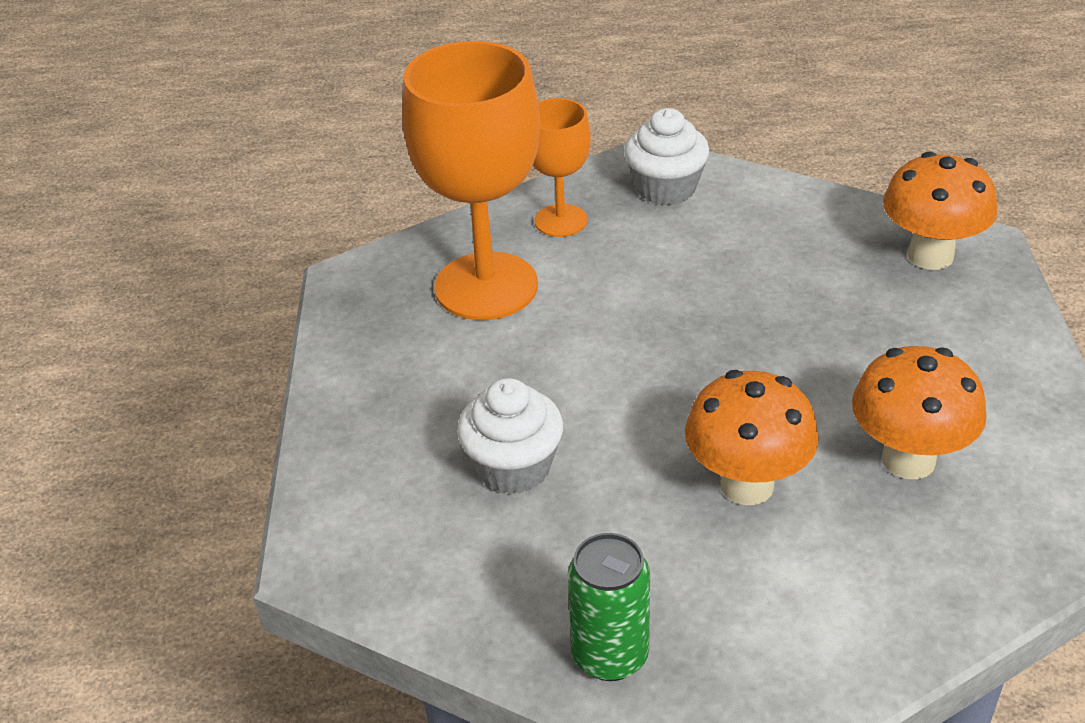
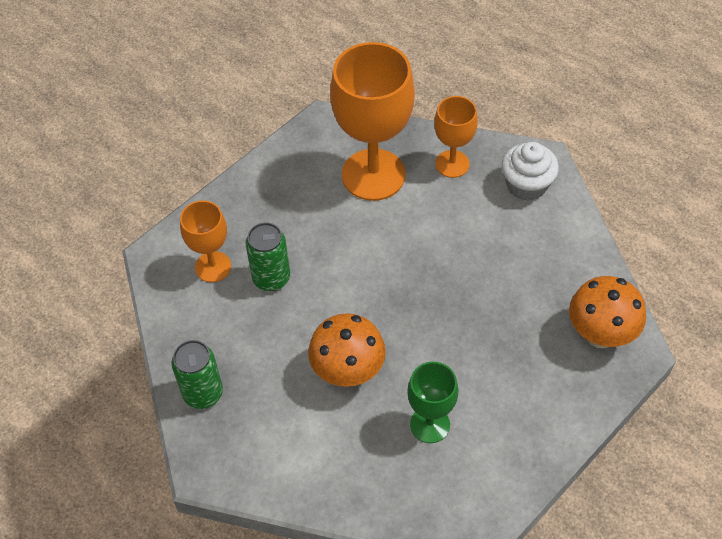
camera: 45 degrees right, 15 degrees up
white cupcake [457,378,563,494] -> green can [246,223,290,291]
orange mushroom [852,346,987,479] -> green goblet [407,362,458,443]
none -> orange goblet [180,200,231,282]

